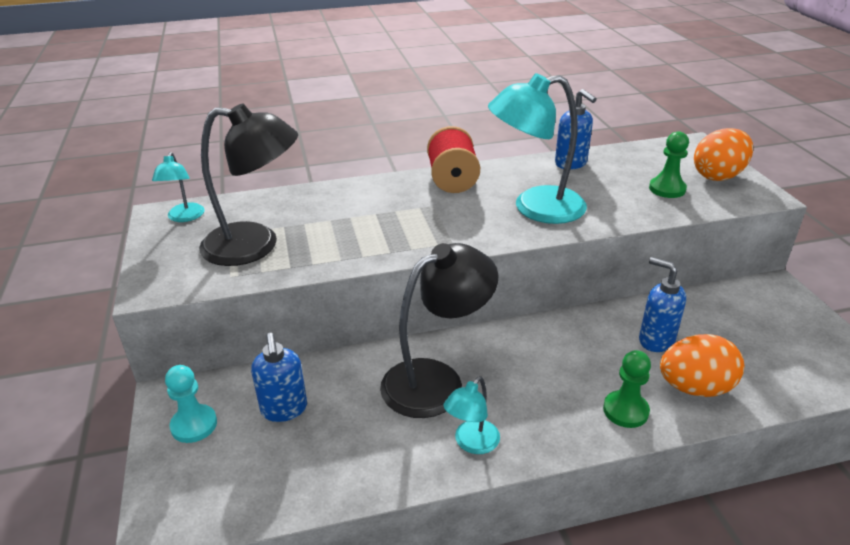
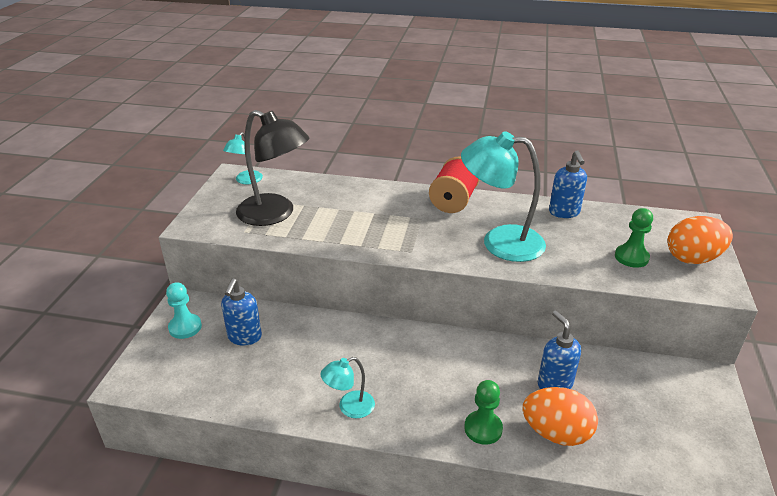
camera: 25 degrees right, 0 degrees up
black lamp [380,243,499,418] -> none

